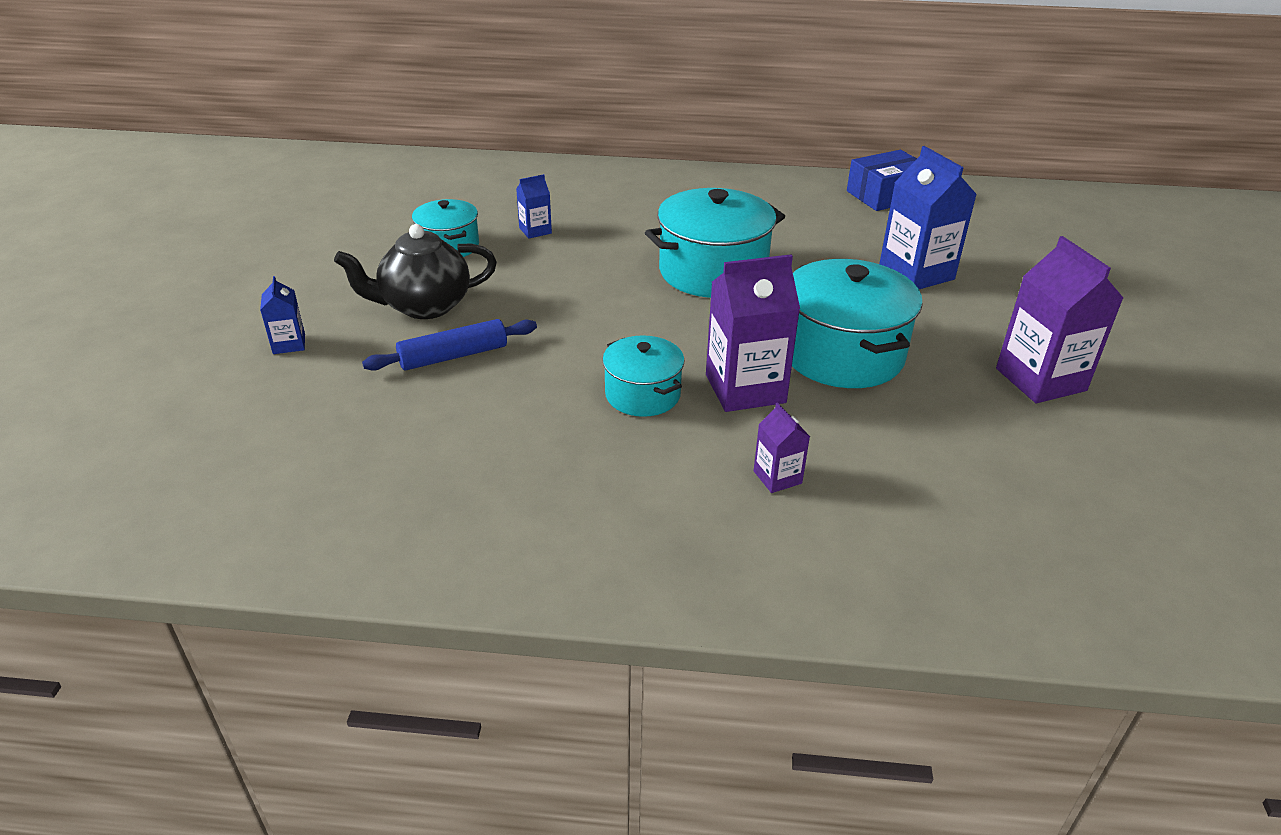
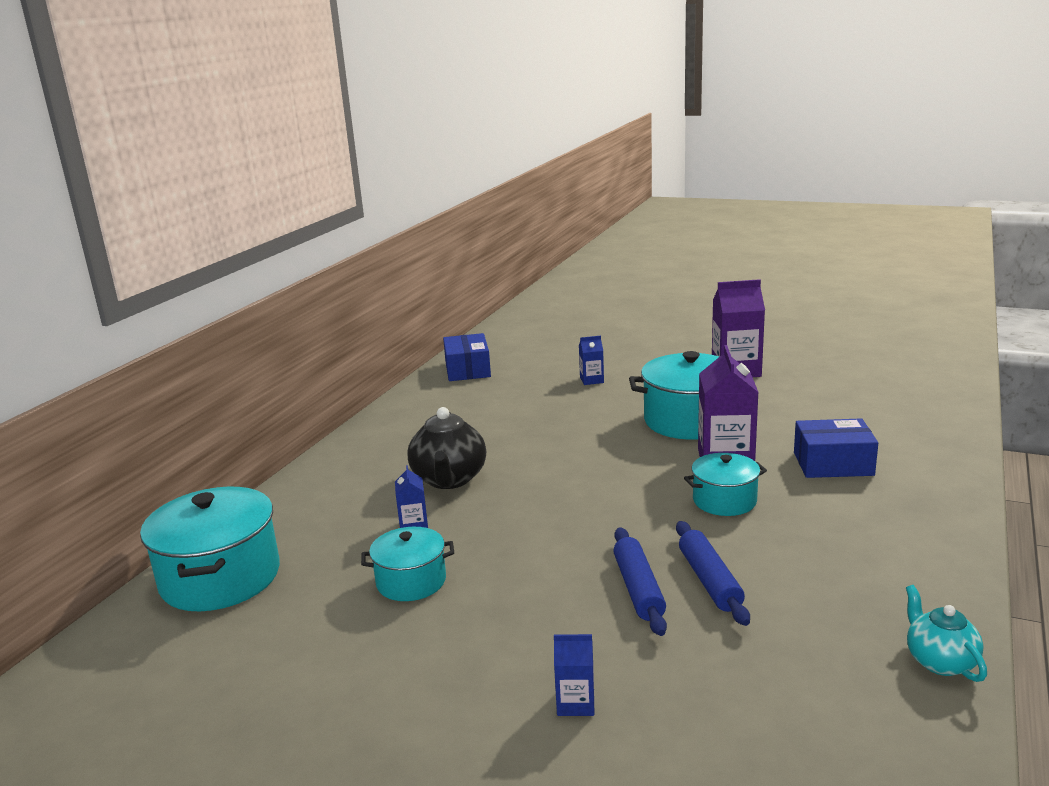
camera: 70 degrees left, 15 degrees down
black teapot [334,224,497,319] -> black teapot moved to [408,407,486,489]
turquoise pot [645,188,785,298] -> turquoise pot moved to [140,487,280,611]
purple carton [754,402,810,493] -> blue box [794,418,878,478]
blue carton [879,146,977,289] -> blue carton [579,335,604,385], size x0.50
none -> blue rolling pin [676,521,750,626]
none -> turquoise teapot [906,585,987,682]

